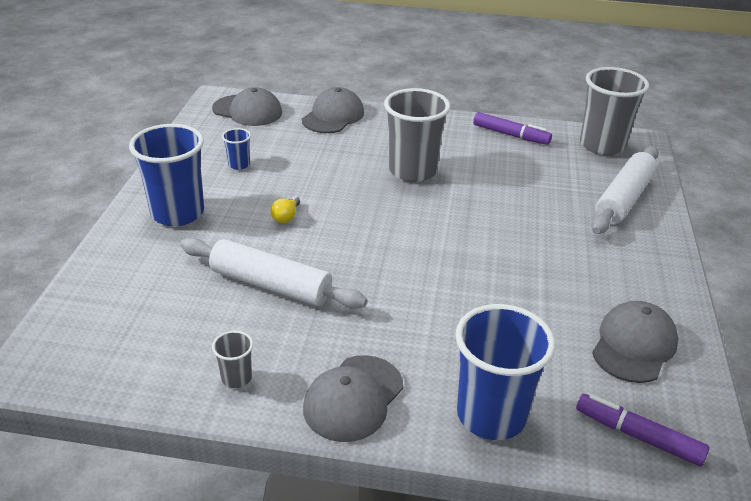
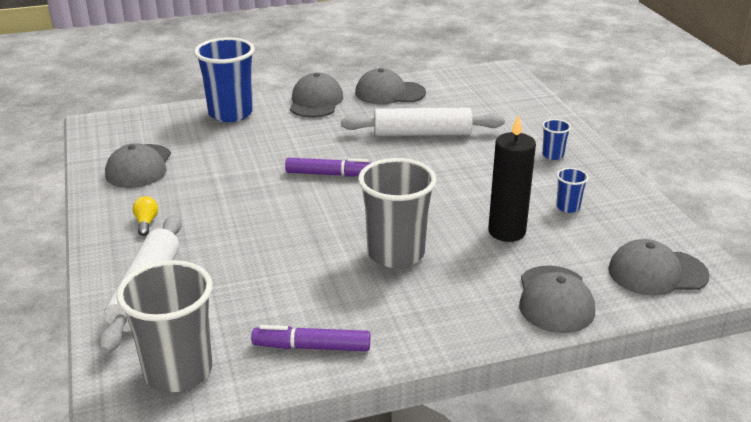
camera: 155 degrees right, 5 degrees down
blue cup [129,124,204,226] -> blue cup [542,119,571,160], size x0.45
grey cup [212,331,253,388] -> grey cap [355,68,426,104]
yellow light bulb [271,196,300,223] -> yellow light bulb moved to [132,196,158,236]
purple marker [576,394,709,466] -> purple marker moved to [285,158,371,177]
none -> black candle [488,114,536,242]

